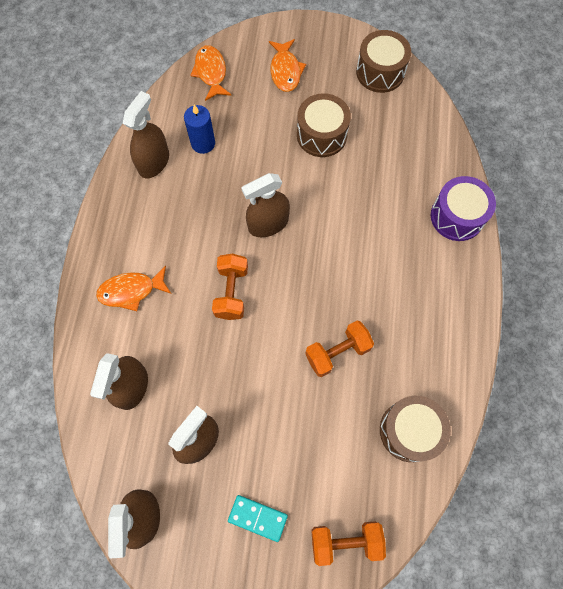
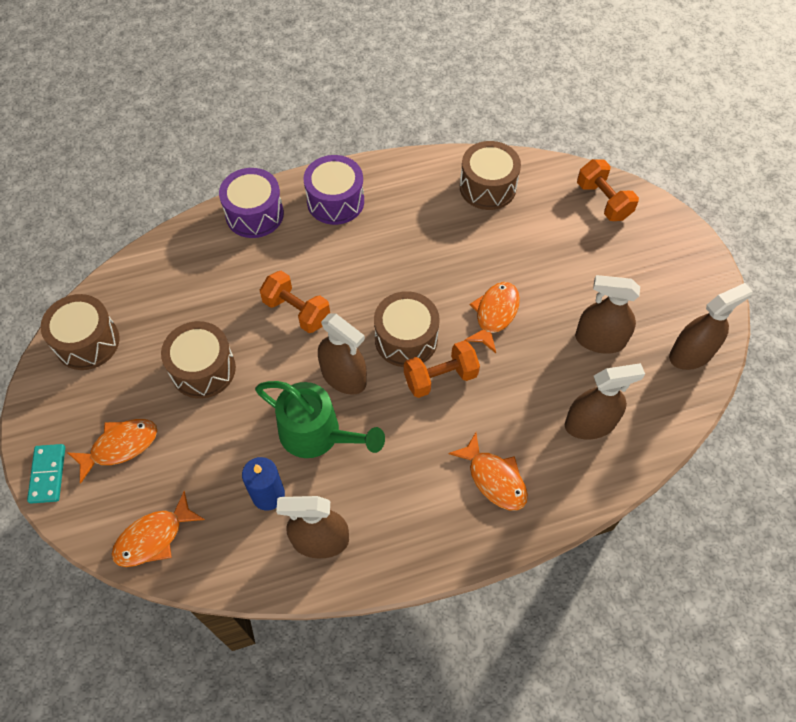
camera: 115 degrees left, 10 degrees down
turquoise domino [228,495,288,542] -> turquoise domino moved to [27,444,65,503]
orange dumbbell [305,321,374,377] -> orange dumbbell moved to [260,271,330,333]
none -> green watering can [255,381,385,458]
none -> purple drum [304,155,364,225]
none -> brown drum [374,291,440,367]
none -> orange fish [465,282,520,353]

